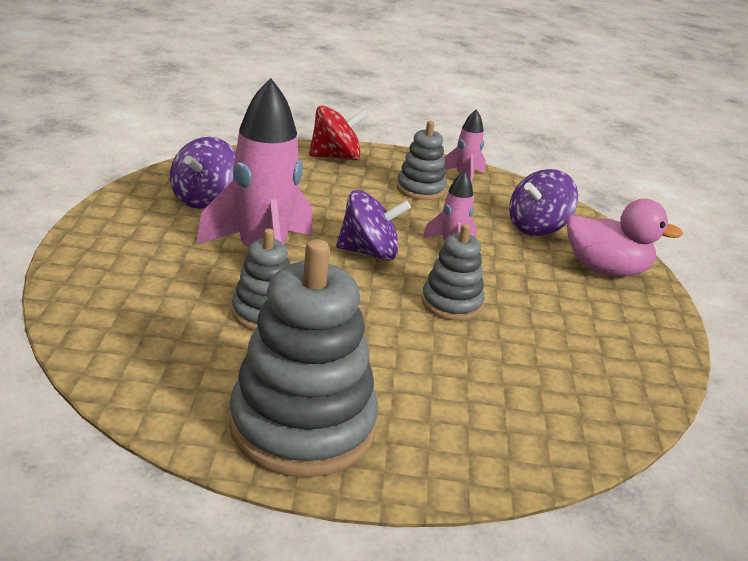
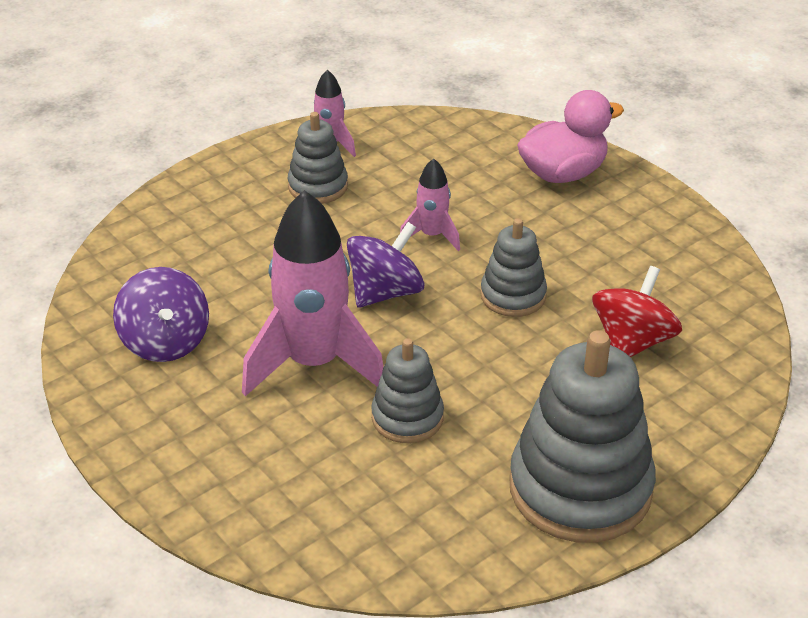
camera: 40 degrees left, 10 degrees up
red spinning top [309,105,368,160] -> red spinning top moved to [592,266,682,357]
purple spinning top [509,169,578,236] -> none

